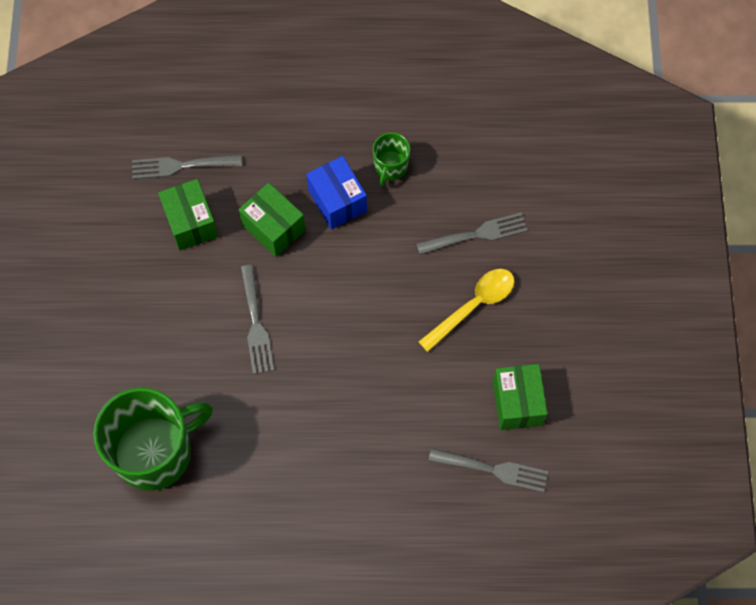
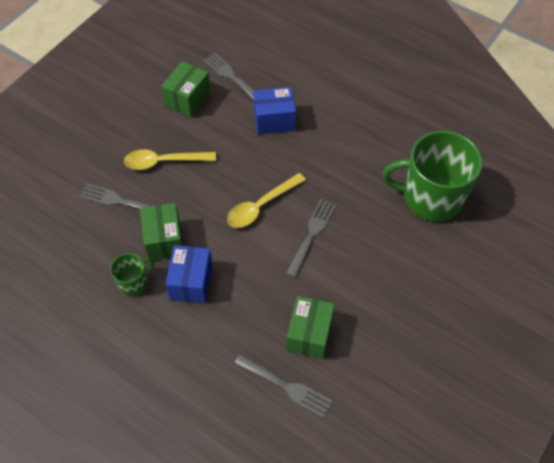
camera: 145 degrees left, 10 degrees down
green box [239,183,306,257] -> green box moved to [140,203,183,260]
none -> yellow spoon [227,173,306,228]
none -> blue box [253,87,296,135]

